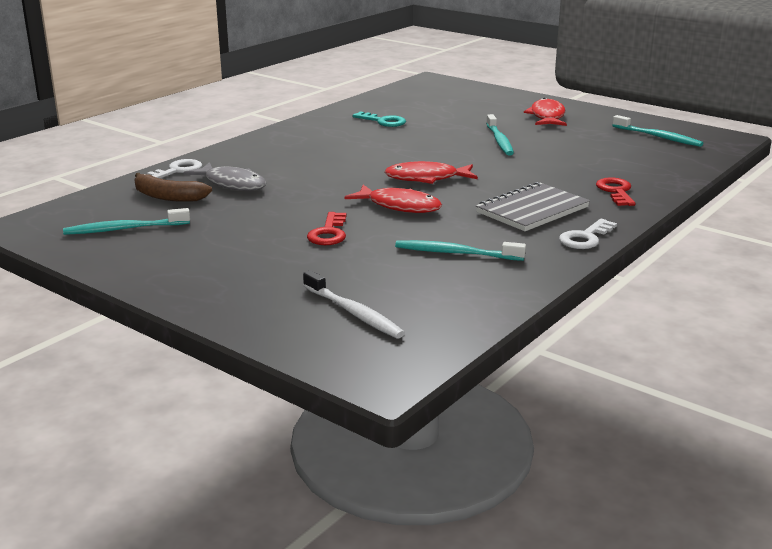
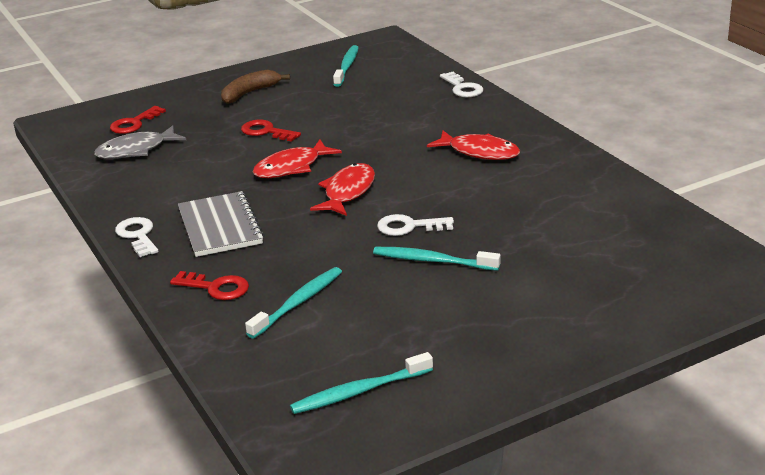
camera: 115 degrees right, 5 degrees up
brown banana [134,173,212,202] -> brown banana moved to [221,70,290,104]
grey fish [184,162,266,191] -> grey fish moved to [94,126,186,159]
white toothbrush [303,270,405,339] -> red key [110,106,166,134]
turquoise key [352,111,406,127] -> none
turquoise toothbrush [395,240,526,261] -> turquoise toothbrush moved to [245,267,342,339]
red fish [524,98,567,126] -> red fish moved to [427,130,520,160]
none -> white key [377,214,454,236]

